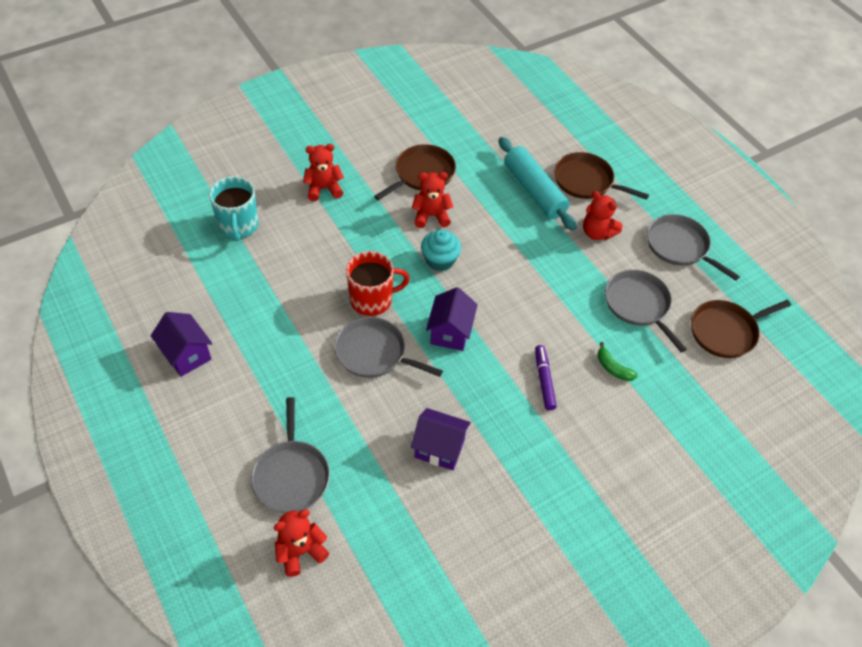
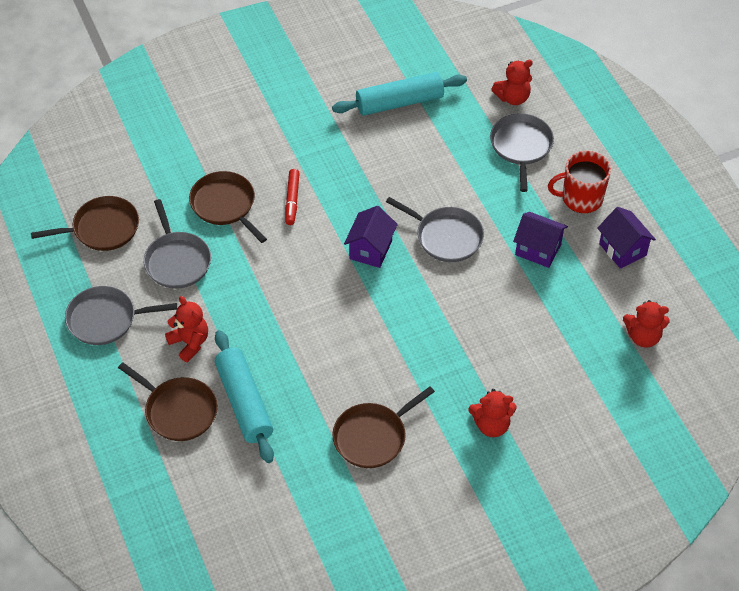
camera: 170 degrees left, 0 degrees up
turquoise mug [209,176,259,241] -> none
red mug [346,251,410,316] -> red mug moved to [548,151,611,213]
purple house [411,408,471,470] -> purple house moved to [513,212,568,268]
red teddy bear [412,172,453,228] -> red teddy bear moved to [623,300,670,348]
turquoise cupcake [421,229,461,271] -> none
purple marker [535,345,557,410] -> red marker [285,169,300,225]
green banana [597,342,638,381] -> brown pan [189,171,267,243]
grey pan [647,214,740,281] -> grey pan turned 120 degrees clockwise [65,286,177,345]
none -> turquoise rolling pin [332,72,467,116]

